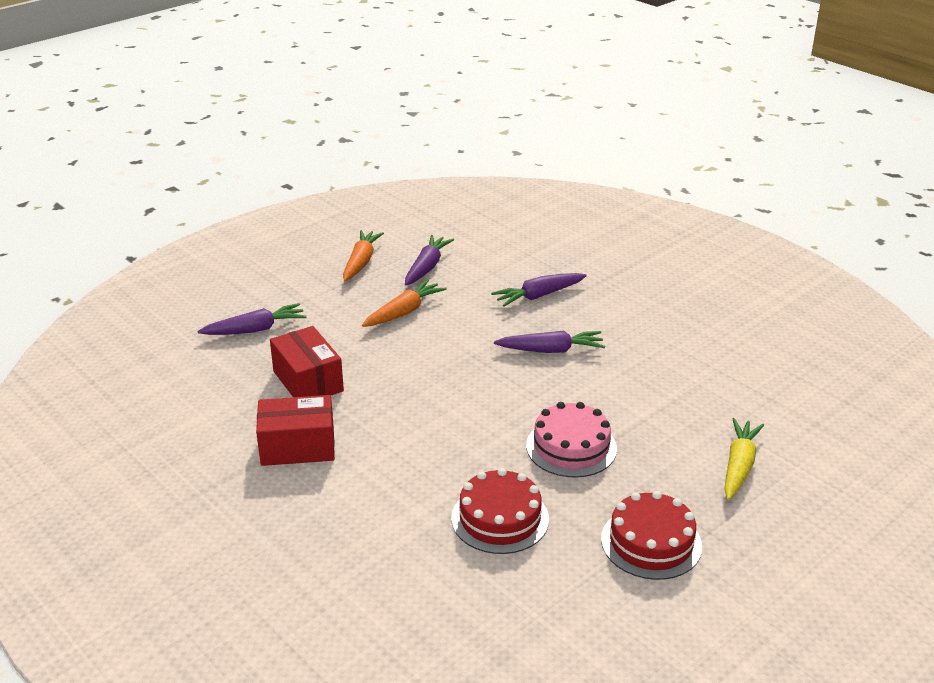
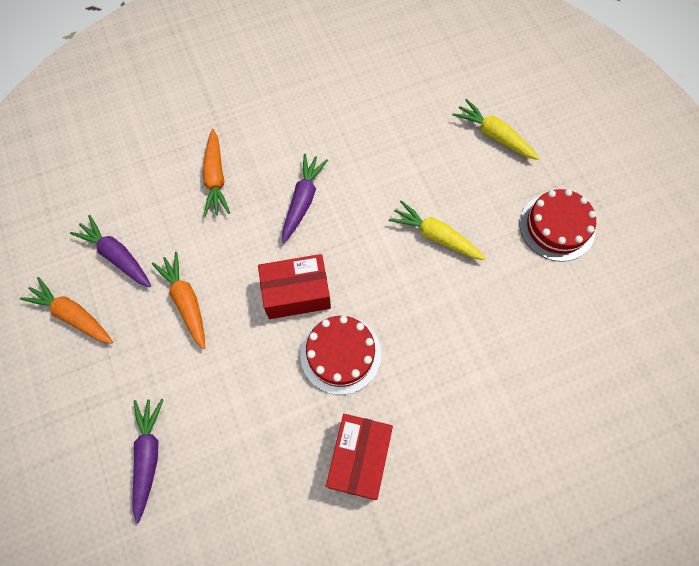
camera: 70 degrees left, 35 degrees up
red box [270,326,344,397] -> red box moved to [258,254,331,319]
red cake [451,468,549,554] -> red cake moved to [300,315,381,395]
purple carrot [491,273,587,307] -> orange carrot [203,129,230,217]
pink cake [526,402,617,478] -> yellow carrot [389,200,486,260]

